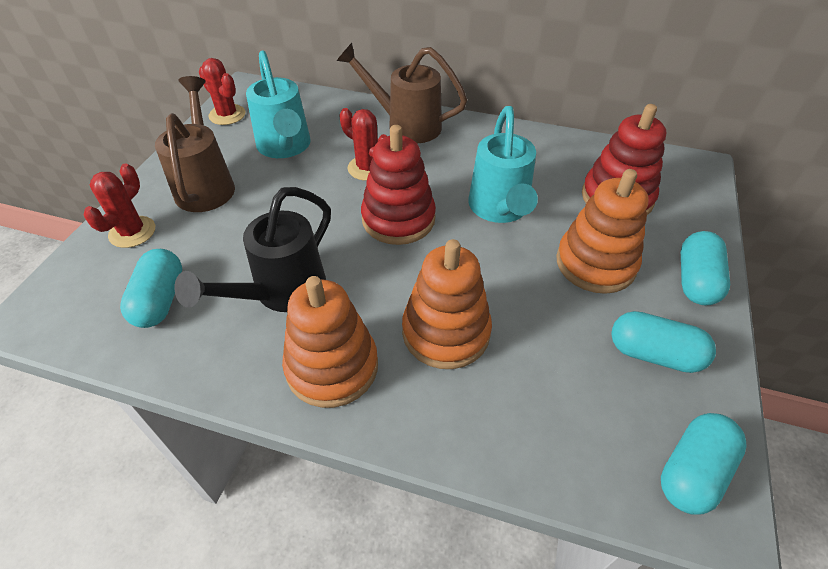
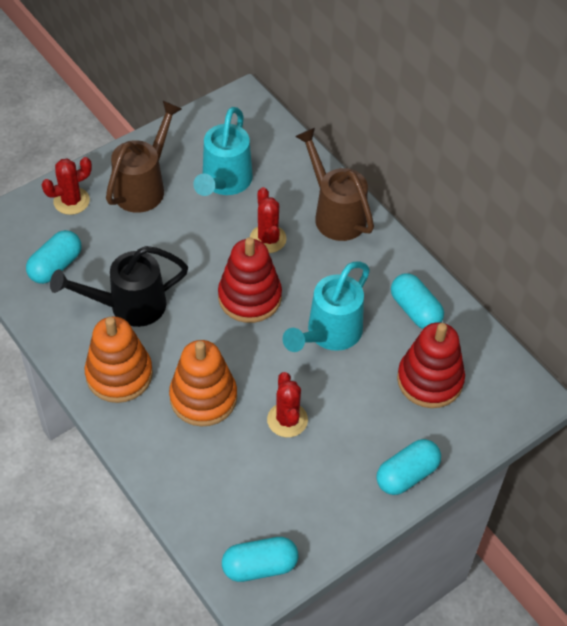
camera: 35 degrees right, 5 degrees up
red cactus [199,58,245,125] -> red cactus moved to [267,372,308,437]
orange stacking toy [556,169,648,294] -> none
turquoise capsule [611,311,716,373] -> turquoise capsule moved to [391,273,444,329]

